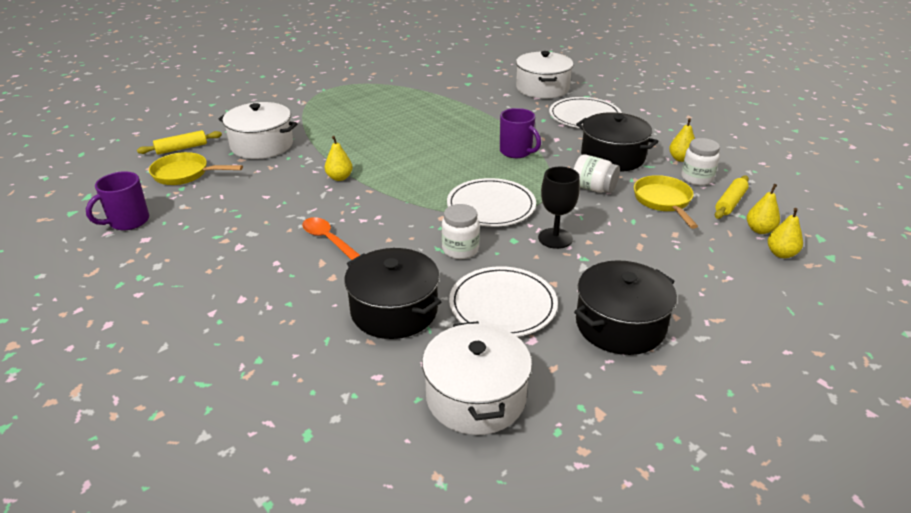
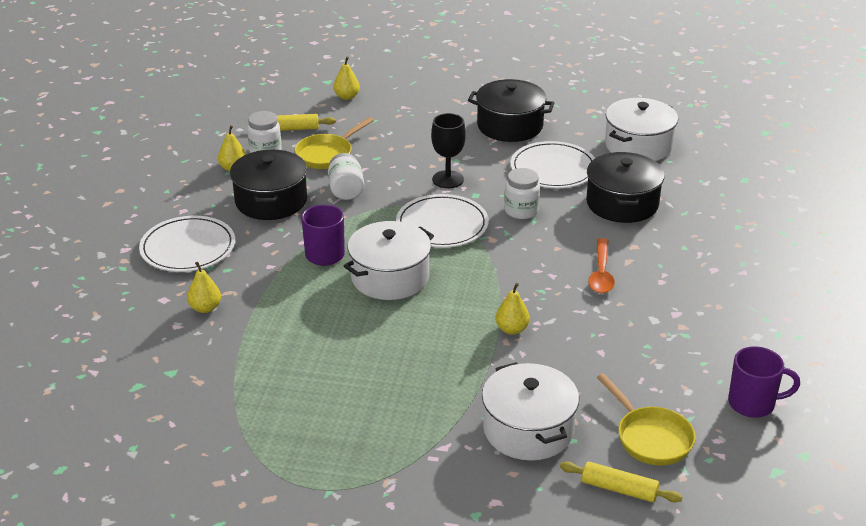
camera: 130 degrees left, 0 degrees up
white pot [516,51,573,98] -> white pot moved to [344,221,434,300]
yellow pear [747,184,780,234] -> yellow pear moved to [187,262,221,313]

